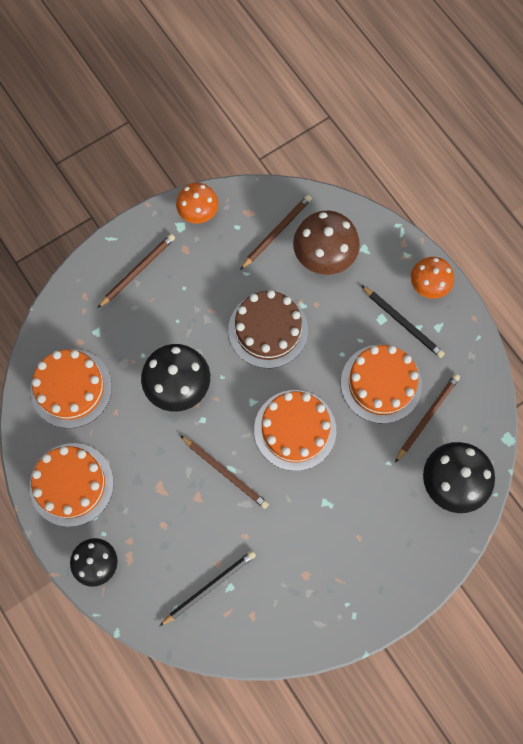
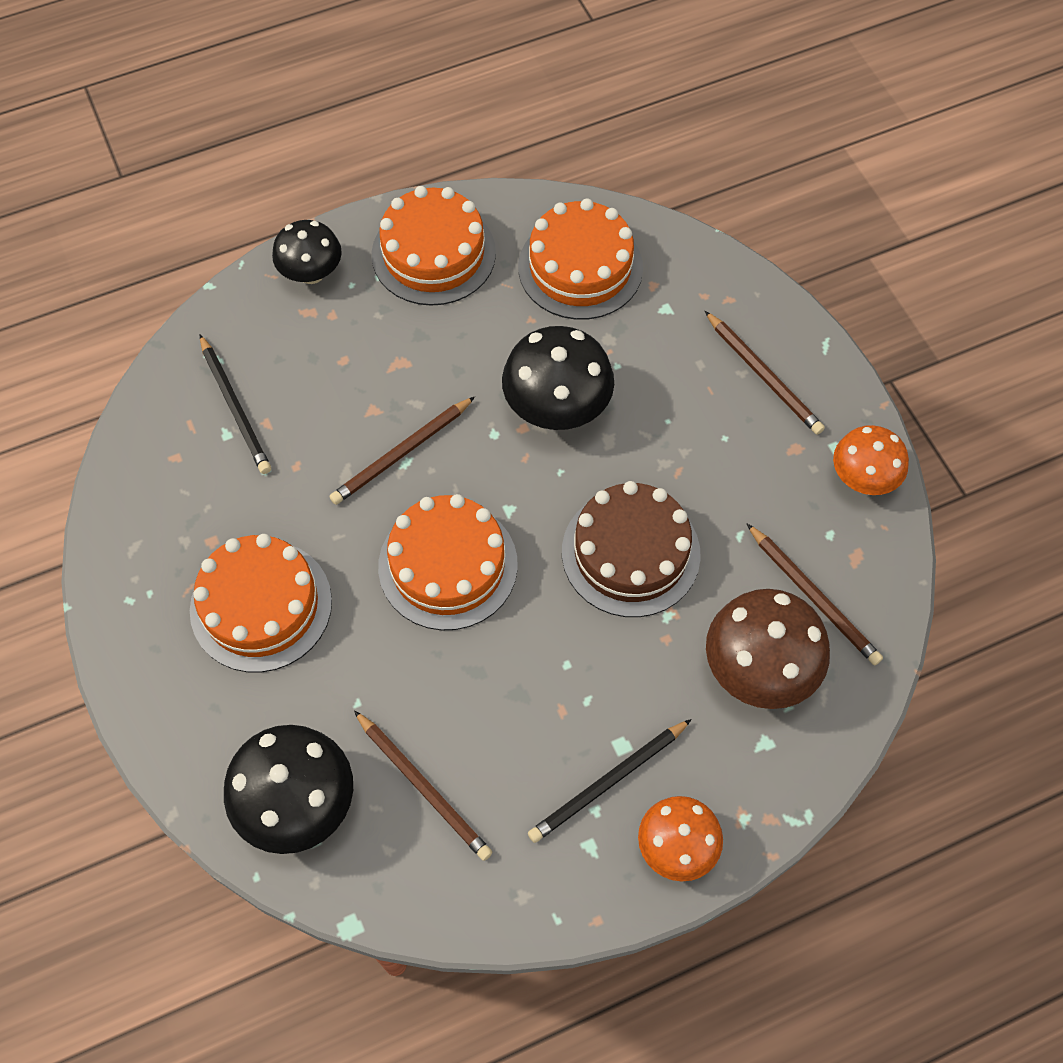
camera: 100 degrees right, 10 degrees down
orange cake [341,345,422,424] -> orange cake moved to [190,534,332,672]

